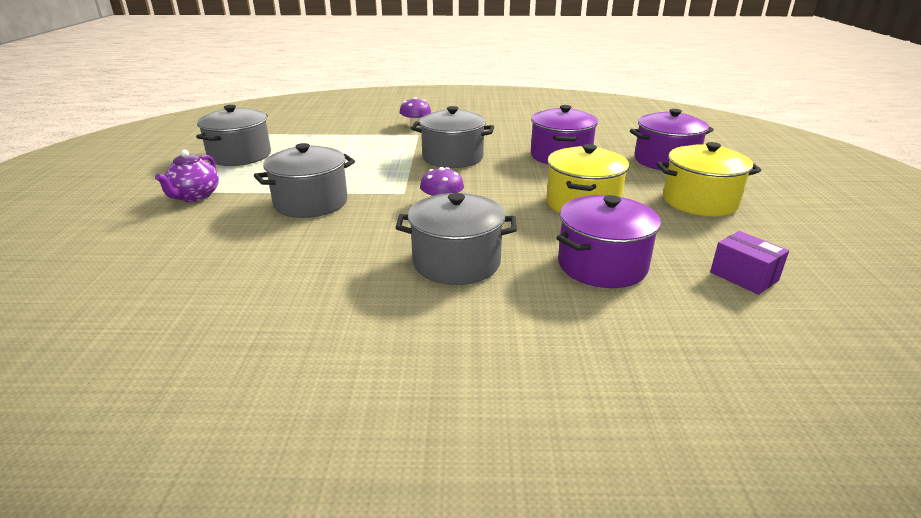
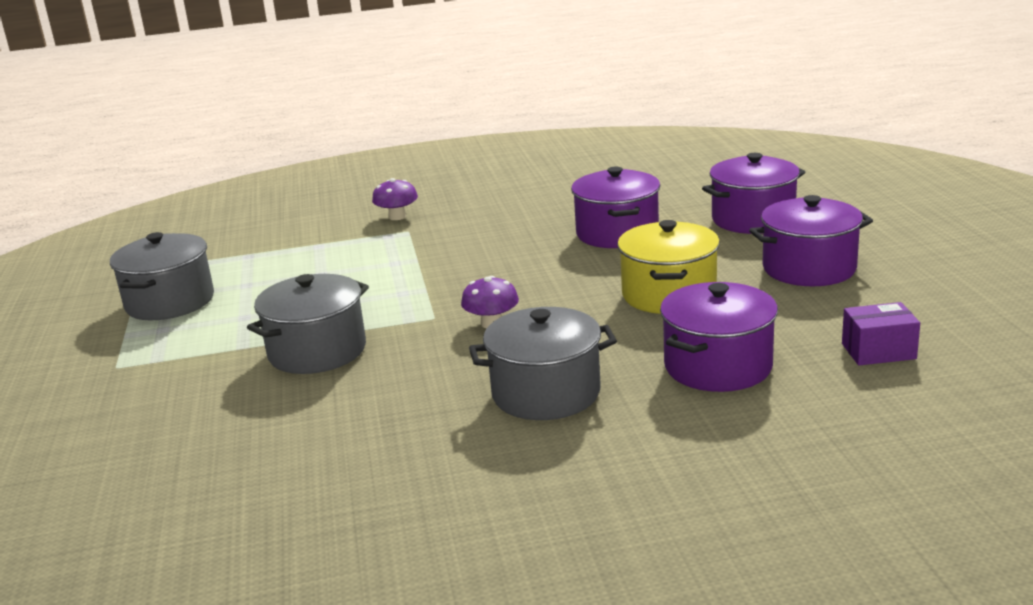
camera: 10 degrees left, 5 degrees down
purple teapot [155,150,219,202] -> none
grey pot [411,106,494,168] -> none
yellow pot [657,142,762,216] -> purple pot [749,195,873,286]
purple box [710,231,789,295] -> purple box turned 45 degrees counterclockwise [842,302,920,365]

